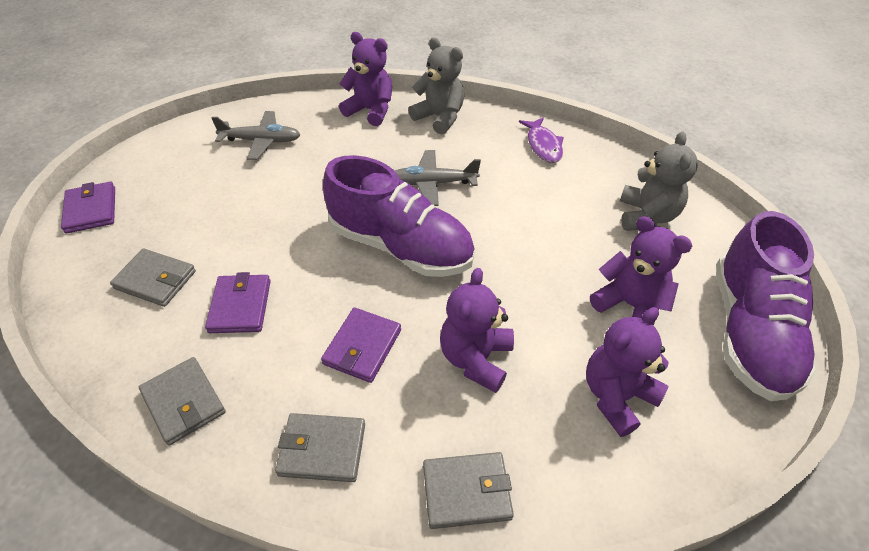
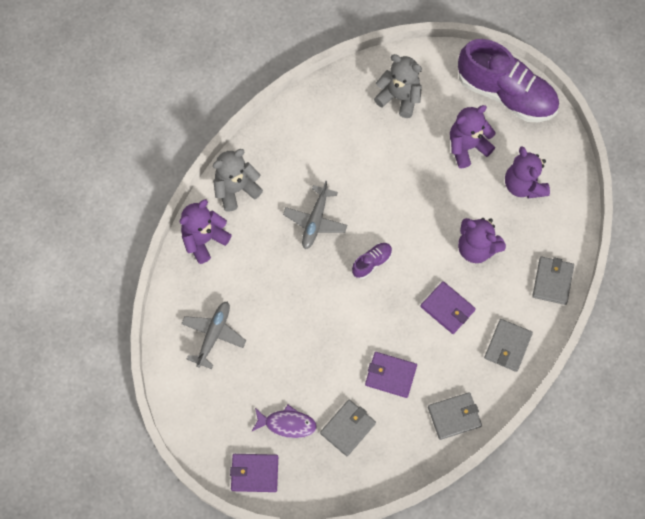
camera: 70 degrees left, 20 degrees up
purple shoe [323,155,475,277] -> purple shoe [352,243,392,279], size x0.42
purple fish [519,117,564,163] -> purple fish moved to [252,405,317,438]

